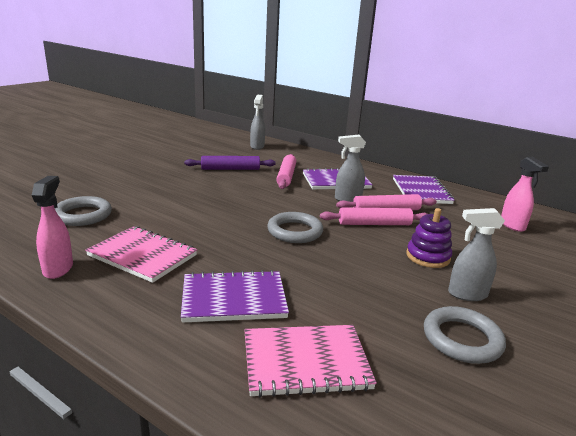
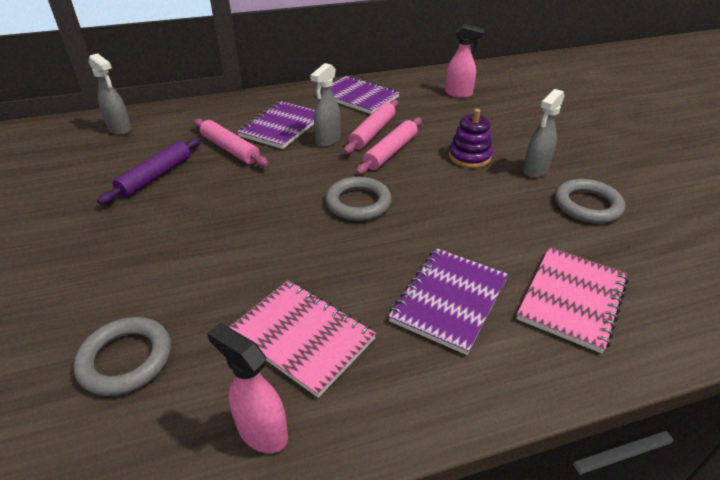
camera: 50 degrees left, 15 degrees up
pink notebook [85,226,197,283] -> pink notebook turned 60 degrees clockwise [229,280,376,398]

